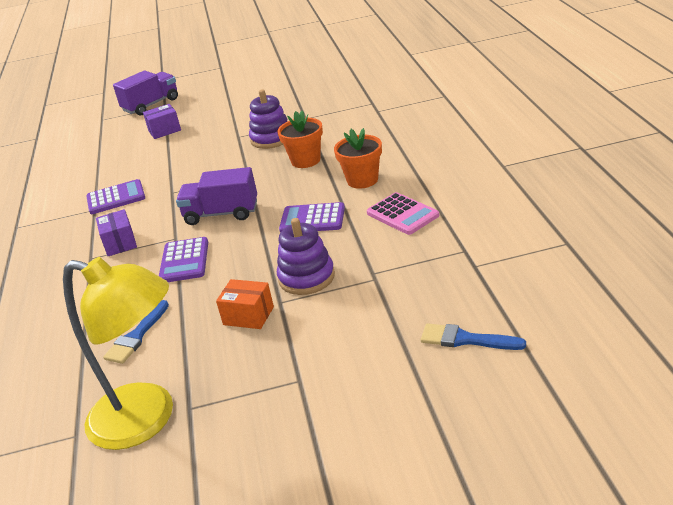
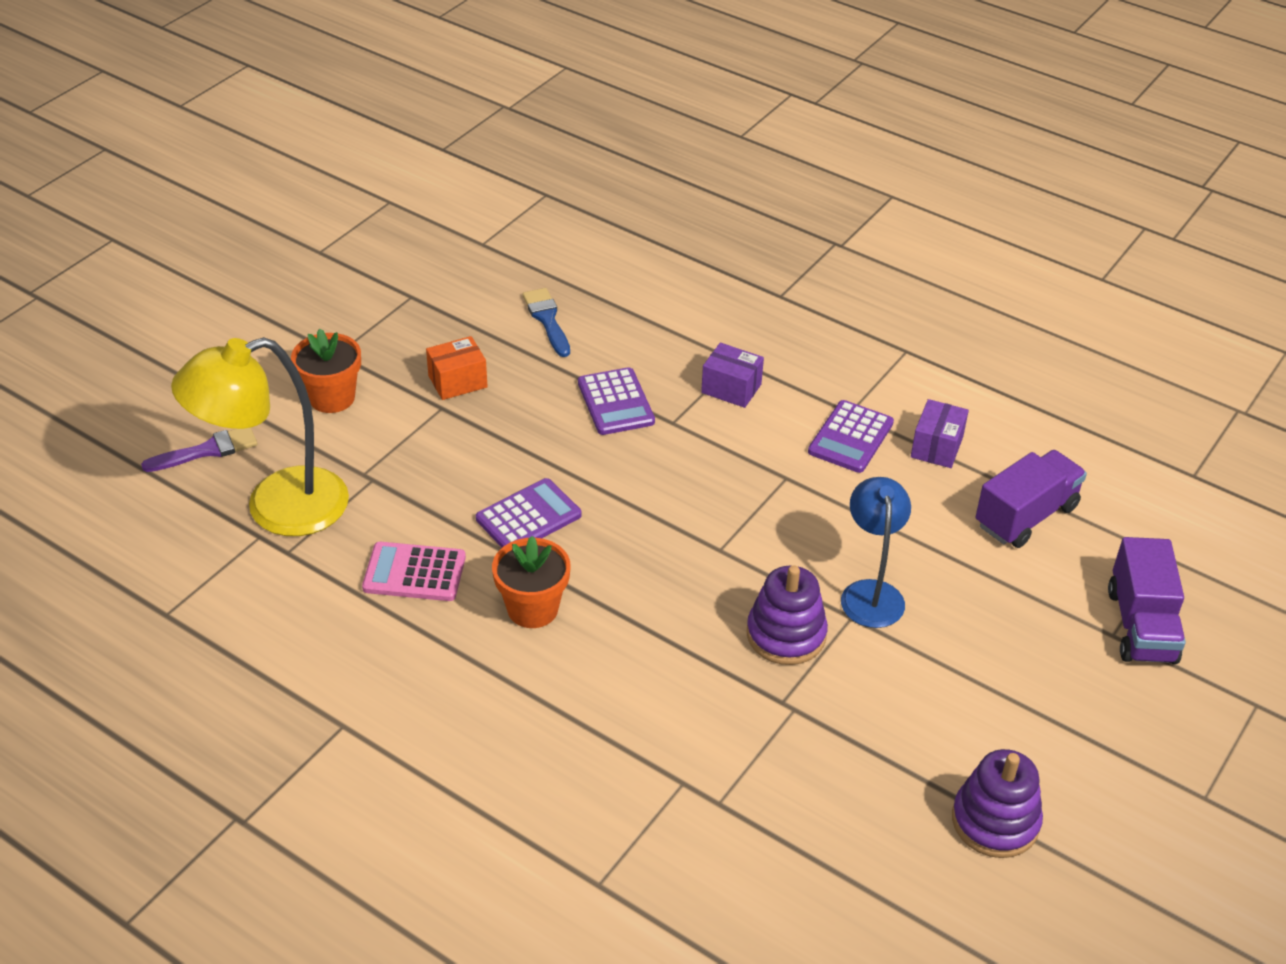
camera: 130 degrees right, 10 degrees up
yellow lamp [63,257,173,450] -> yellow lamp moved to [171,337,349,536]
purple box [143,104,181,139] -> purple box moved to [911,399,969,468]
purple calculator [159,237,208,282] -> purple calculator turned 150 degrees counterclockwise [578,367,655,435]
purple truck [176,167,257,225] -> purple truck moved to [976,450,1087,548]
orange flower pot [277,111,323,168] -> orange flower pot moved to [291,329,361,413]
purple stacking toy [277,218,335,295] -> purple stacking toy moved to [952,749,1043,858]
blue brush [421,323,526,350] -> purple brush [141,428,258,472]
none -> blue lamp [841,477,911,628]

